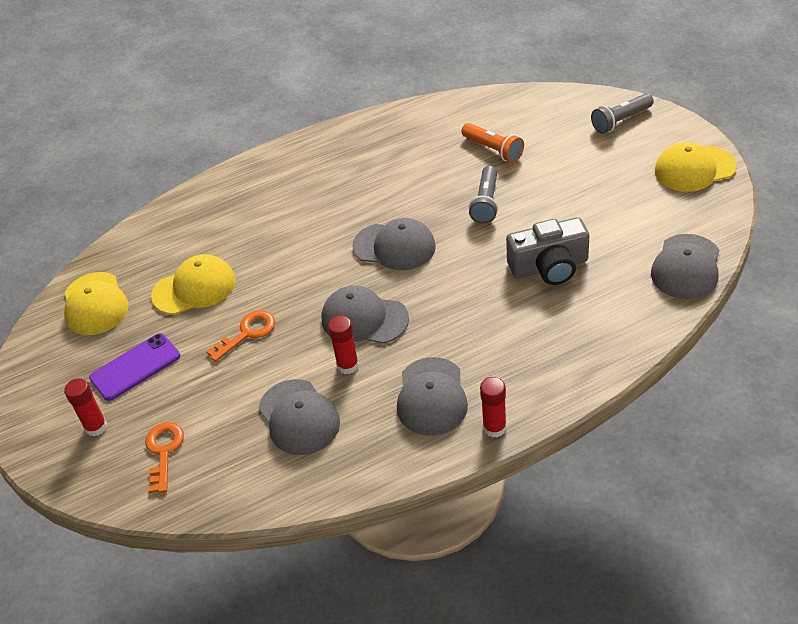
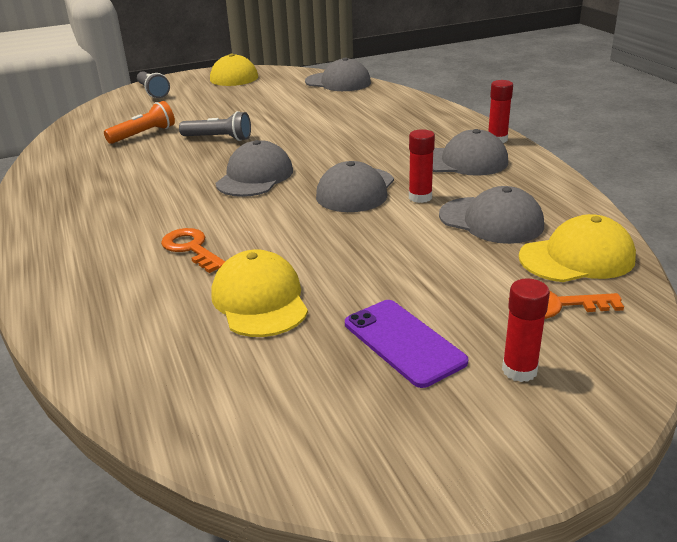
camera: 90 degrees left, 15 degrees down
yellow cap [64,272,128,335] -> yellow cap moved to [519,214,636,282]
orange key [206,310,275,362] -> orange key moved to [161,228,225,273]
grey cap [259,379,340,455] -> grey cap turned 60 degrees clockwise [439,186,544,244]
grey camera [506,217,589,285] -> none

